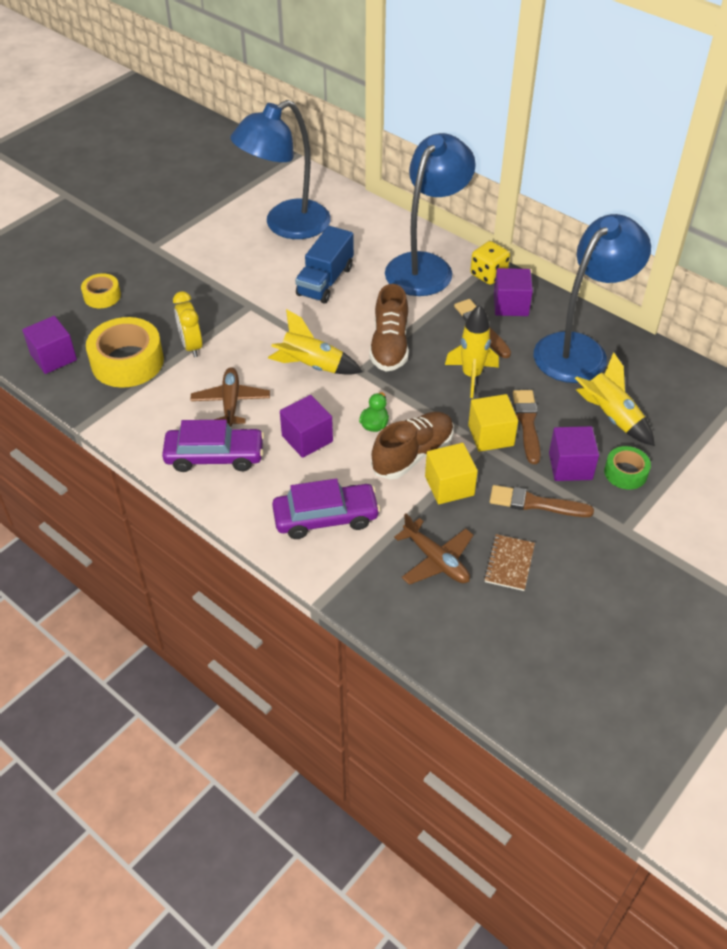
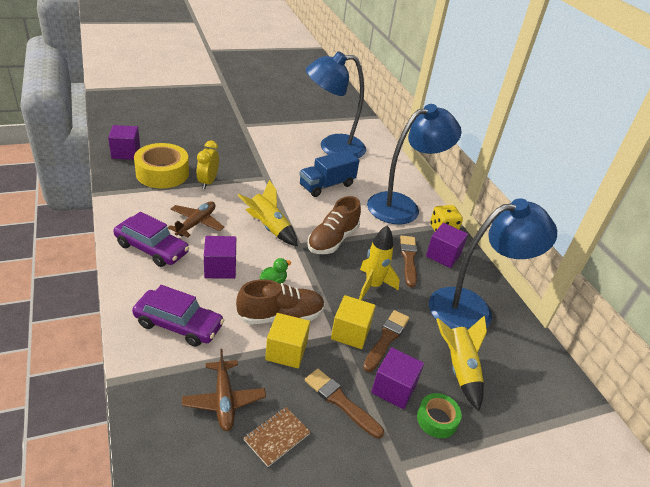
camera: 25 degrees right, 10 degrees down
yellow tape [81,273,121,308] -> none

